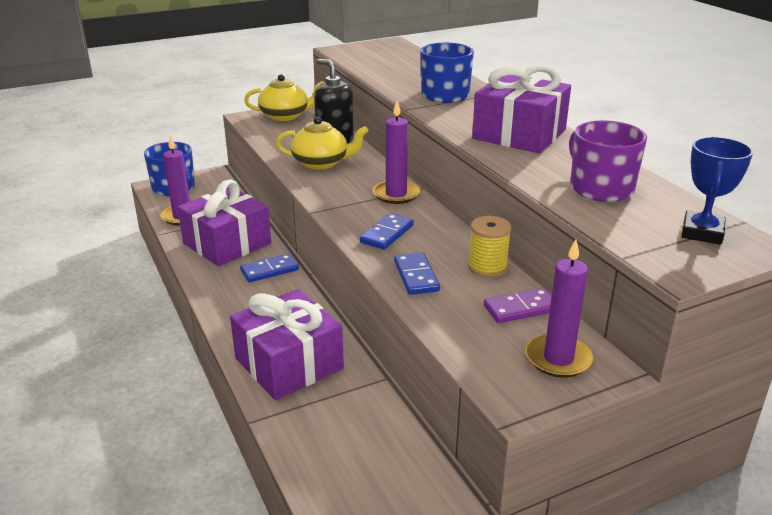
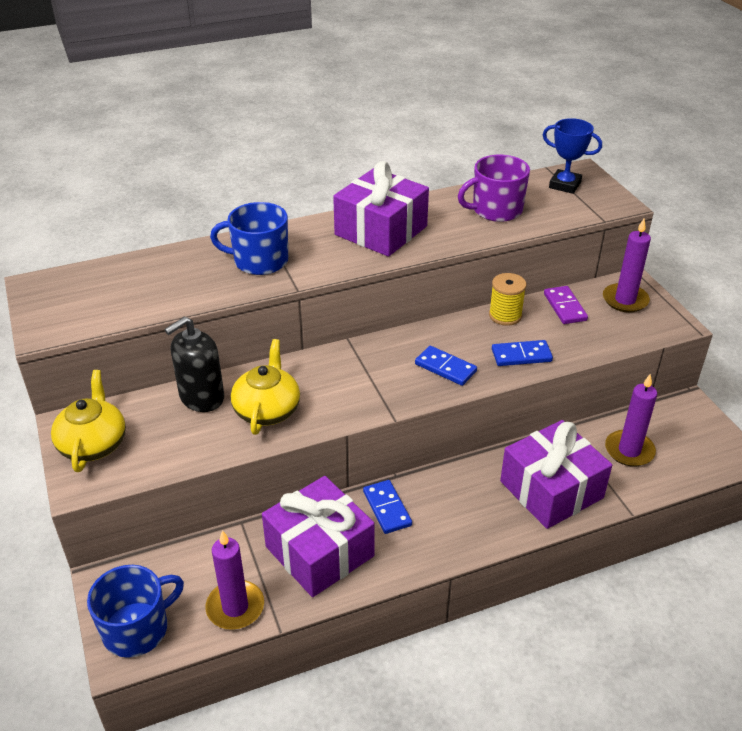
camera: 85 degrees left, 10 degrees up
purple candle [373,101,420,204] -> purple candle moved to [605,374,657,467]

